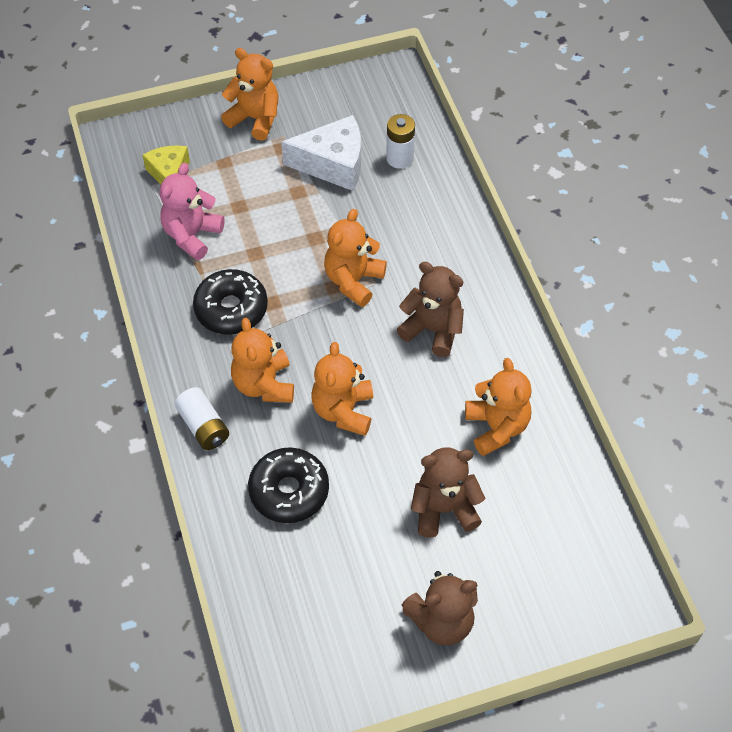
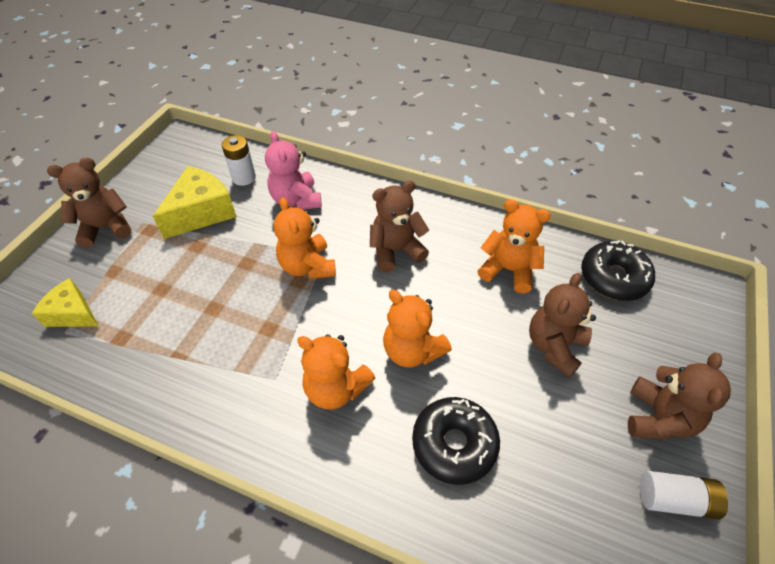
camera: 50 degrees left, 5 degrees down
pink teddy bear [160,163,225,260] -> pink teddy bear moved to [265,131,322,210]
white battery [175,387,229,450] -> white battery moved to [640,471,728,519]
black donut [193,269,268,335] -> black donut moved to [581,240,655,301]
orange teddy bear [221,48,278,141] -> brown teddy bear [47,158,131,248]
white cheese [281,115,361,191] -> yellow cheese [153,166,237,239]

